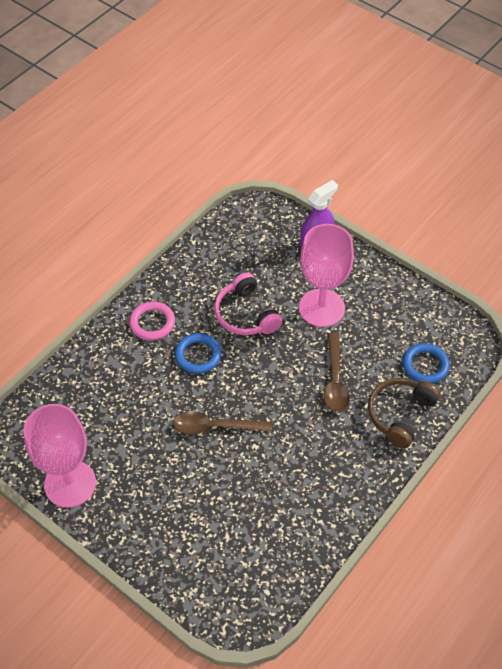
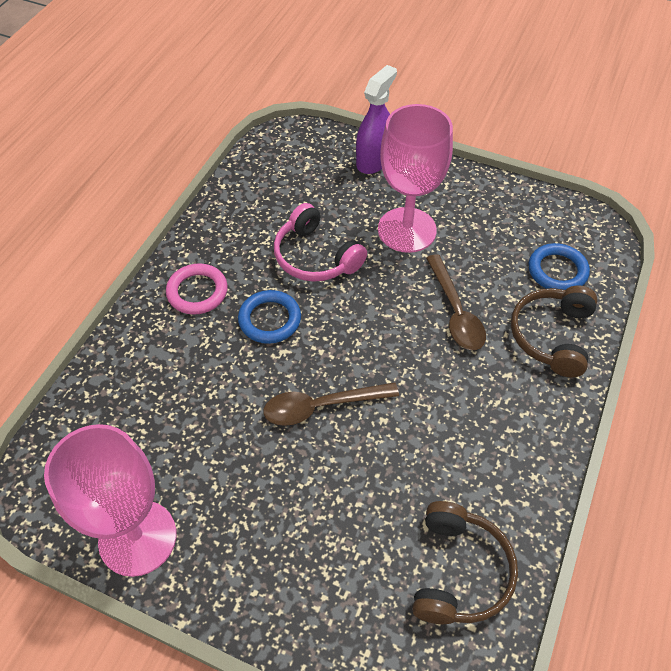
camera: 15 degrees left, 0 degrees up
none -> brown headphones [412,501,518,624]

